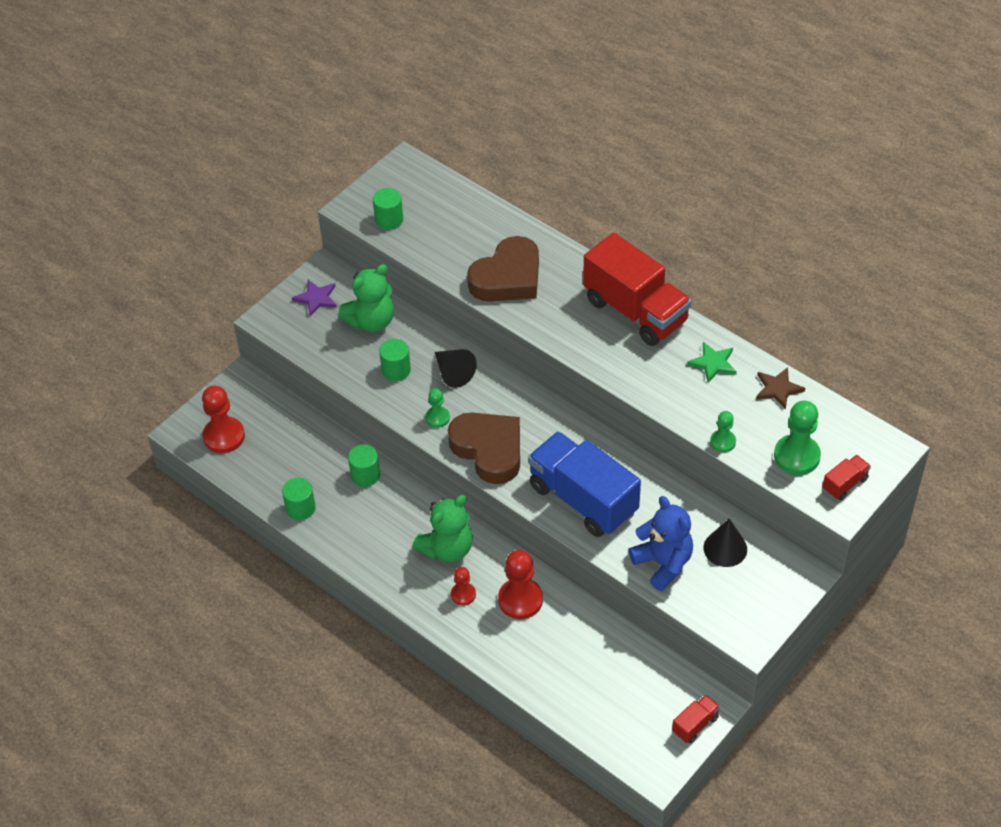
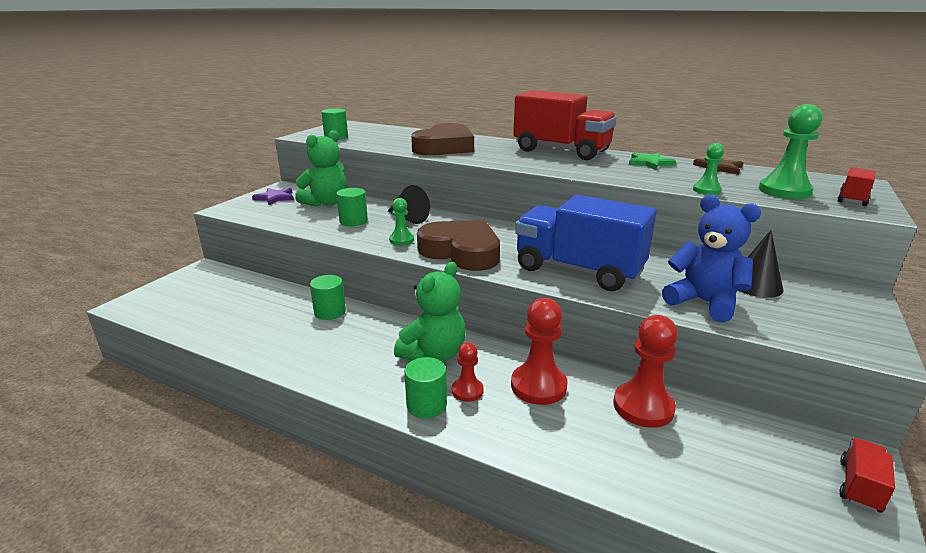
camera: 15 degrees left, 25 degrees down
red pawn [202,386,245,453] -> red pawn moved to [613,315,678,428]
green cylinder [282,478,316,520] -> green cylinder moved to [404,357,447,419]

